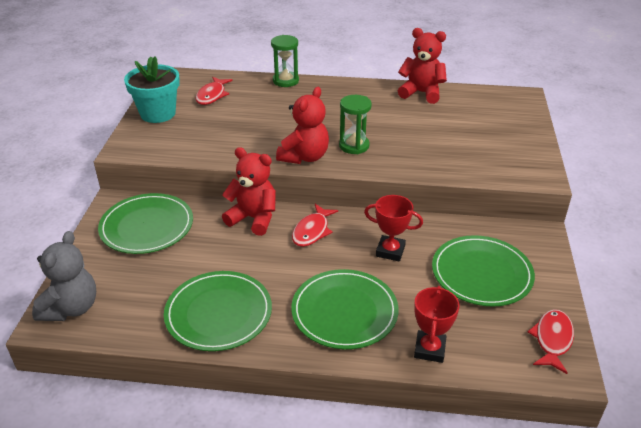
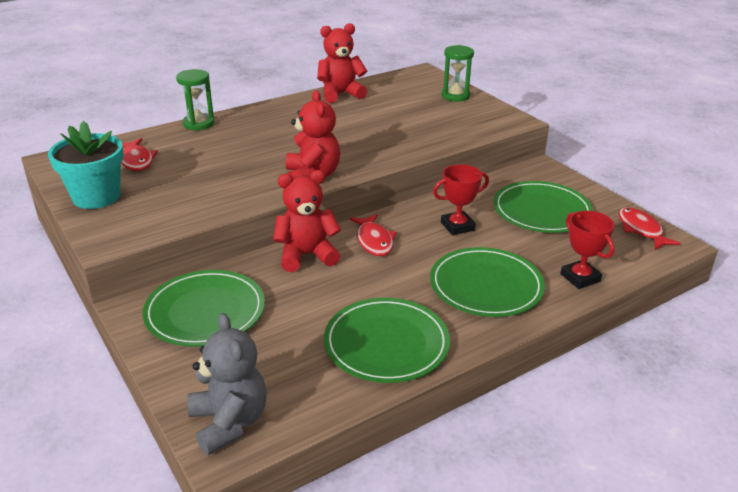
camera: 40 degrees left, 5 degrees down
green hourglass [339,95,372,154] -> green hourglass moved to [442,45,474,102]

